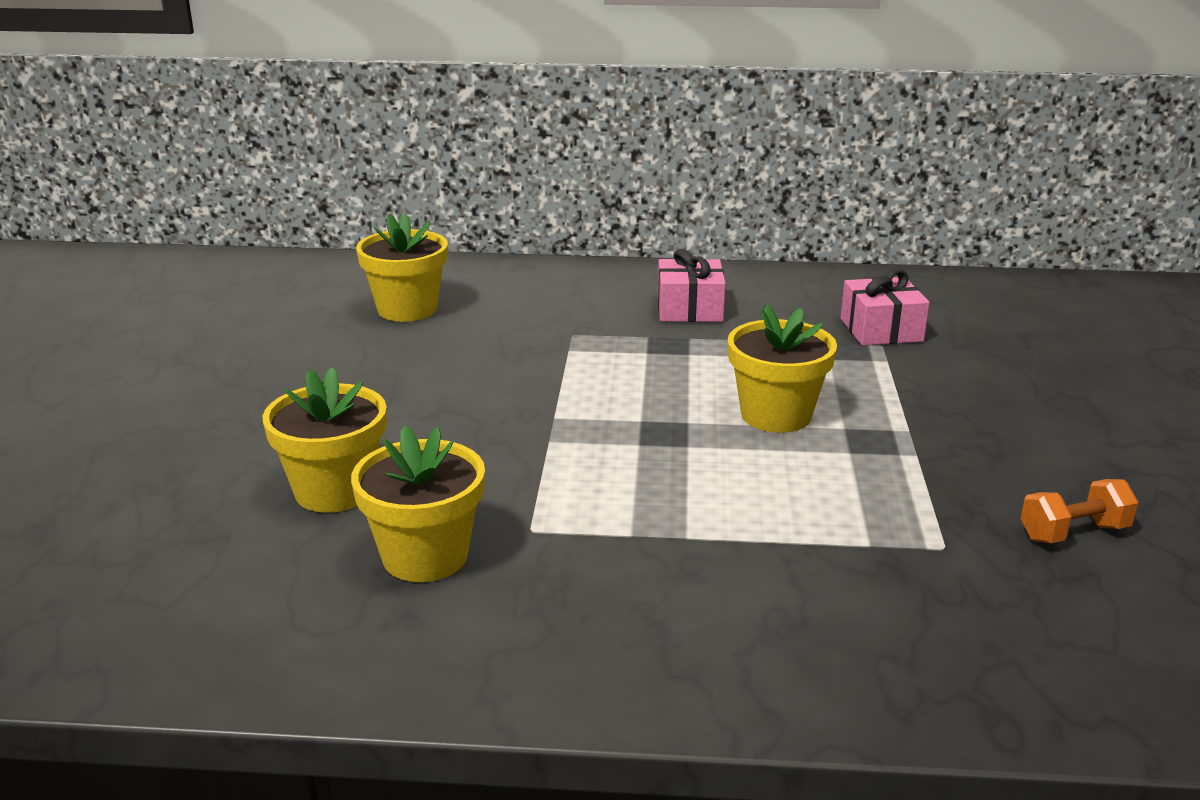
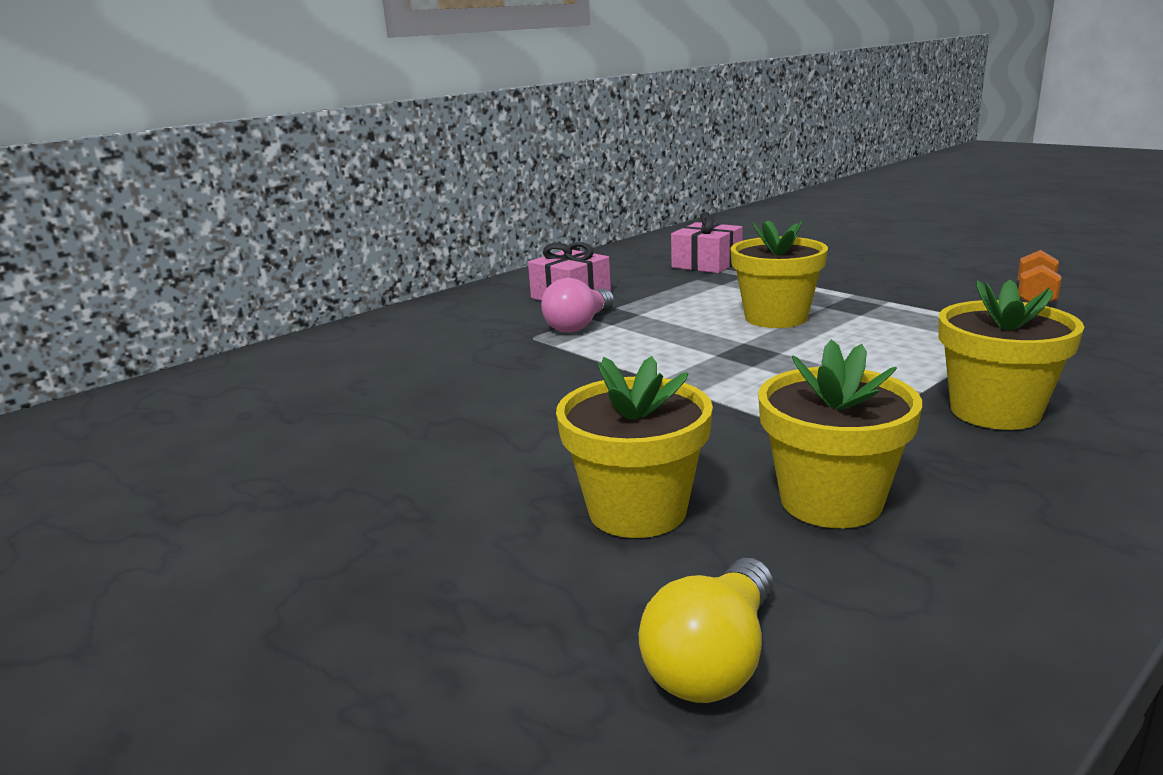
camera: 45 degrees left, 5 degrees down
yellow flower pot [356,213,448,322] -> yellow flower pot moved to [938,279,1084,430]
none -> pink light bulb [541,278,614,333]
none -> yellow light bulb [638,558,773,703]

